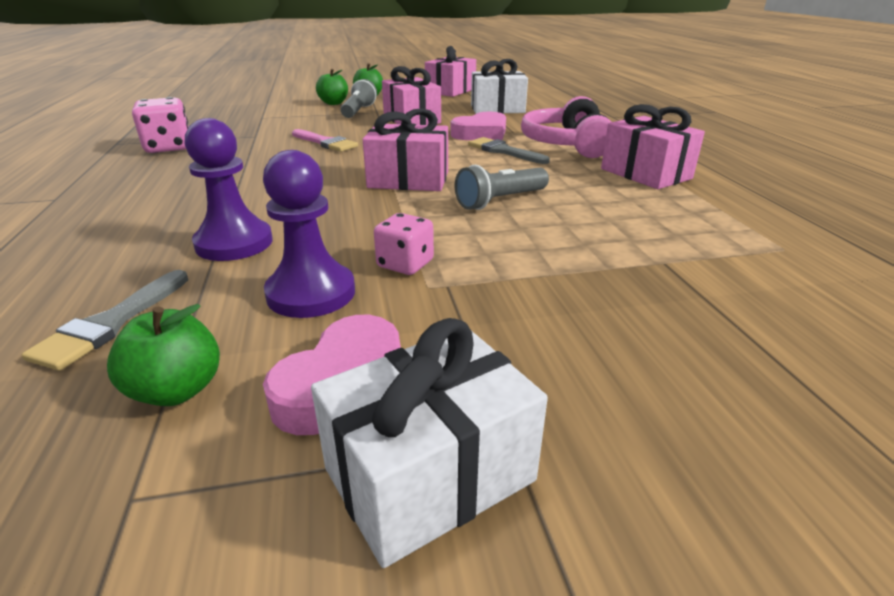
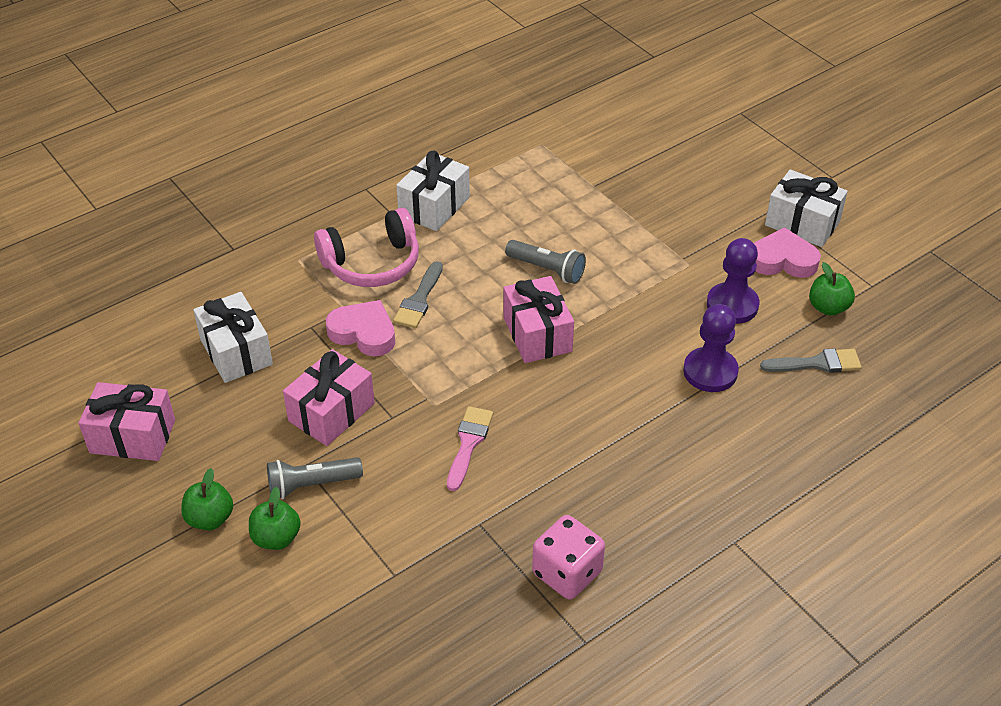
camera: 115 degrees left, 15 degrees up
pink dice [374,213,434,275] -> none
pink gift [601,104,705,189] -> white gift [396,151,470,231]

